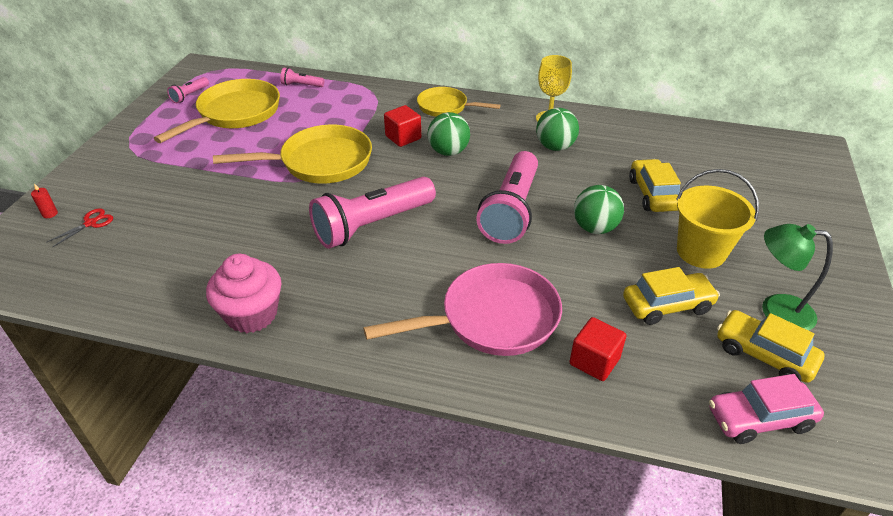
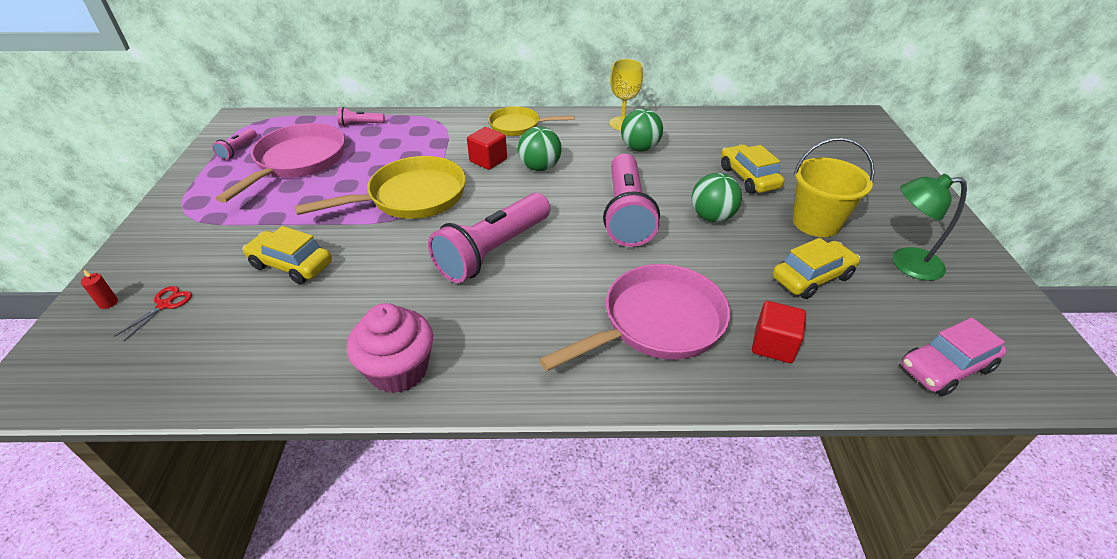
camera: 15 degrees left, 0 degrees up
yellow pan [154,79,280,143] -> pink pan [216,123,345,203]
yellow car [717,310,825,383] -> yellow car moved to [243,226,332,284]

